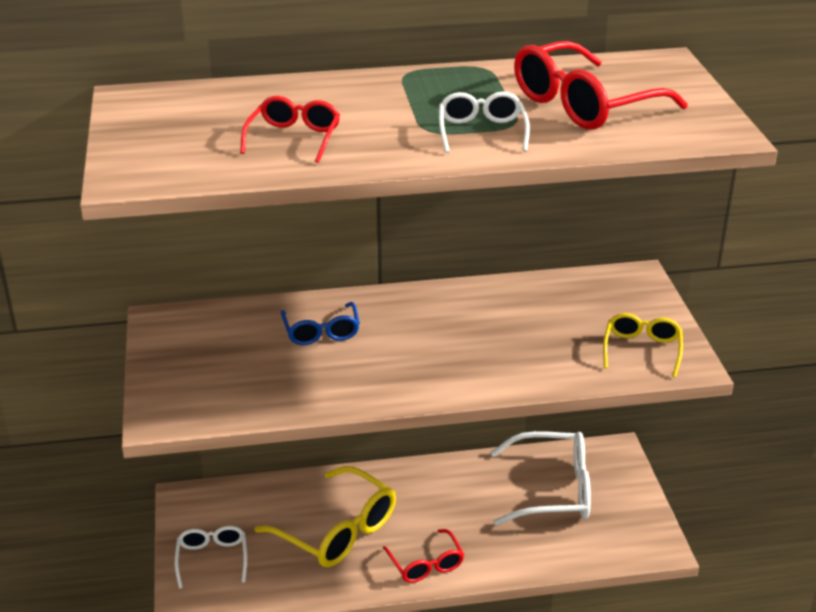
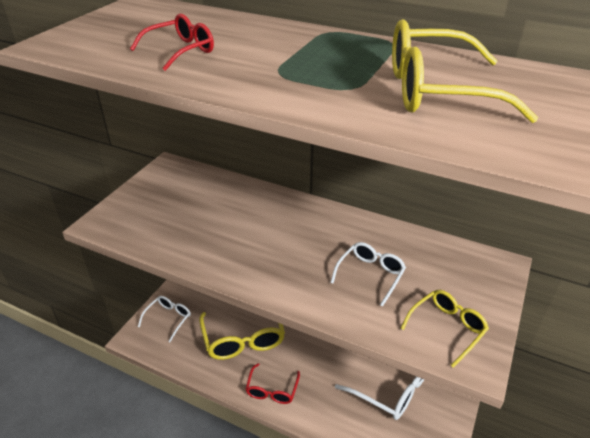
camera: 35 degrees right, 5 degrees up
blue glasses [281,302,360,345] -> none
white glasses [439,92,530,153] -> white glasses moved to [330,242,406,307]
red glasses [514,41,688,130] -> yellow glasses [392,19,538,123]

